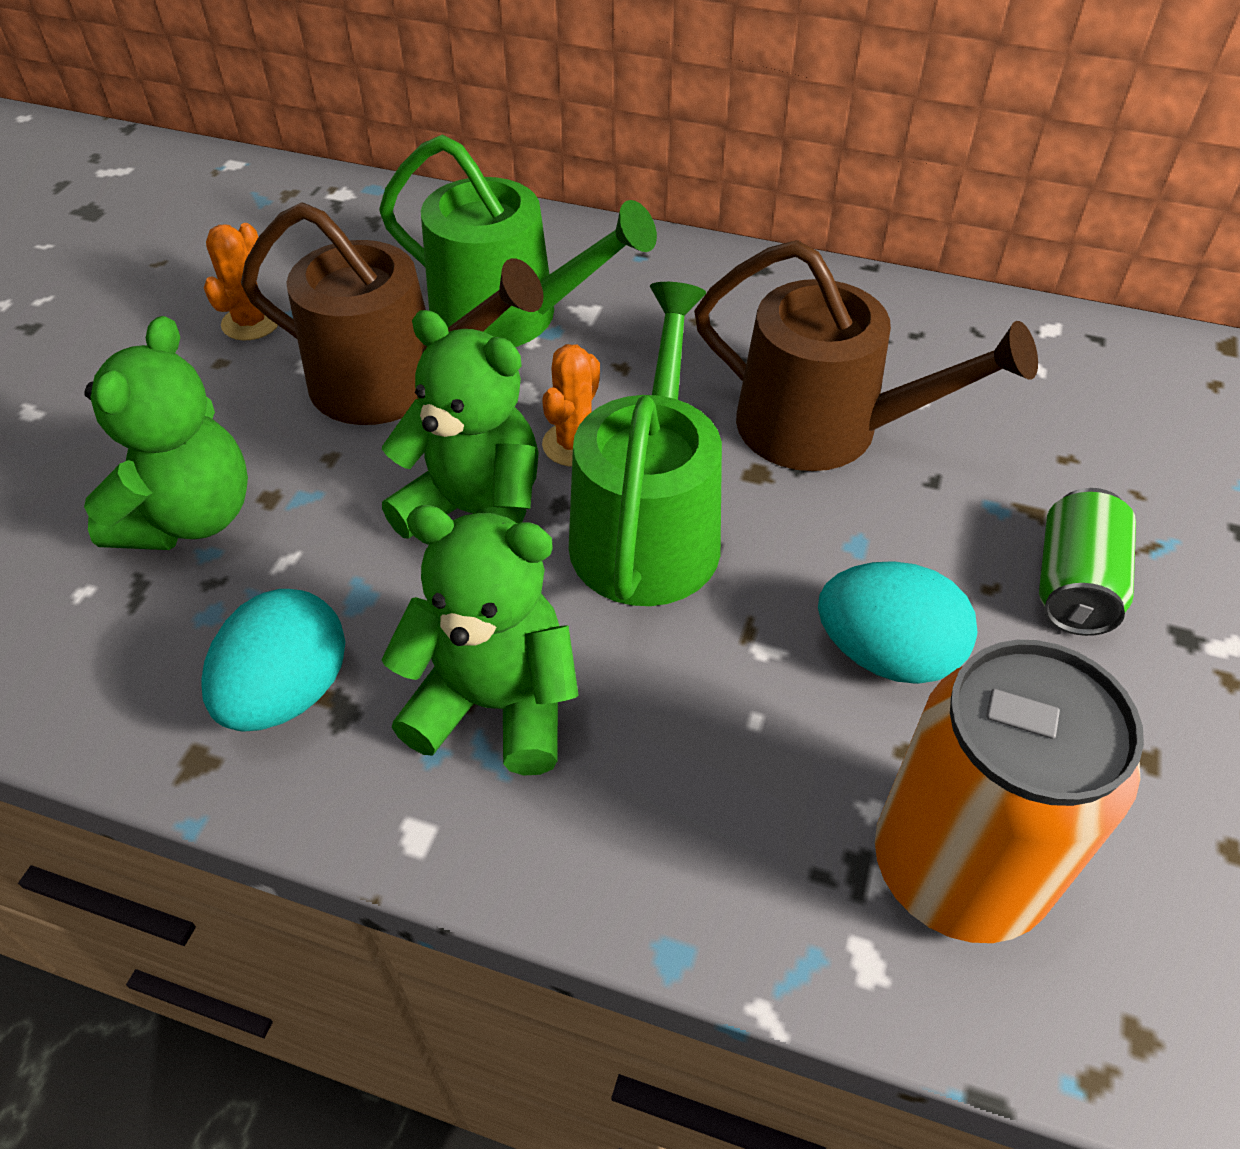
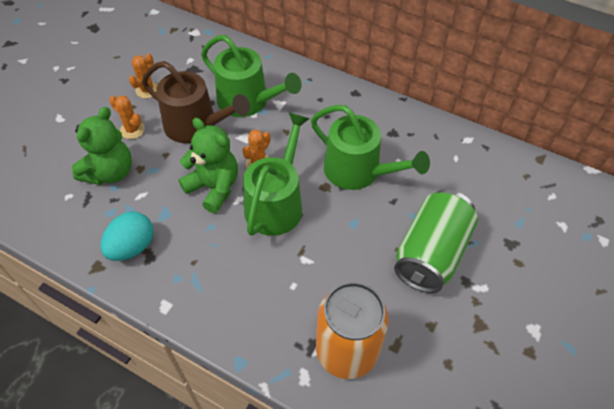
camera: 10 degrees right, 5 degrees up
green teddy bear [381,505,579,775] -> none
brown watering can [694,240,1038,471] -> green watering can [311,105,430,190]
turquoise egg [818,561,977,684] -> none
green can [1039,488,1136,636] -> green can [394,189,478,293], size x1.76
none -> orange cactus [109,95,145,139]

